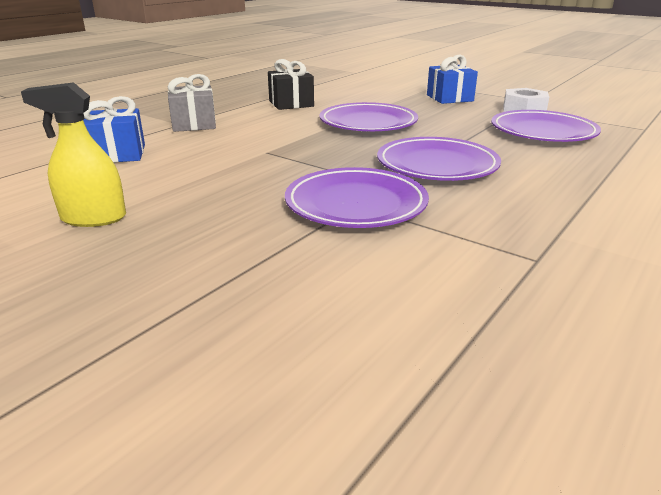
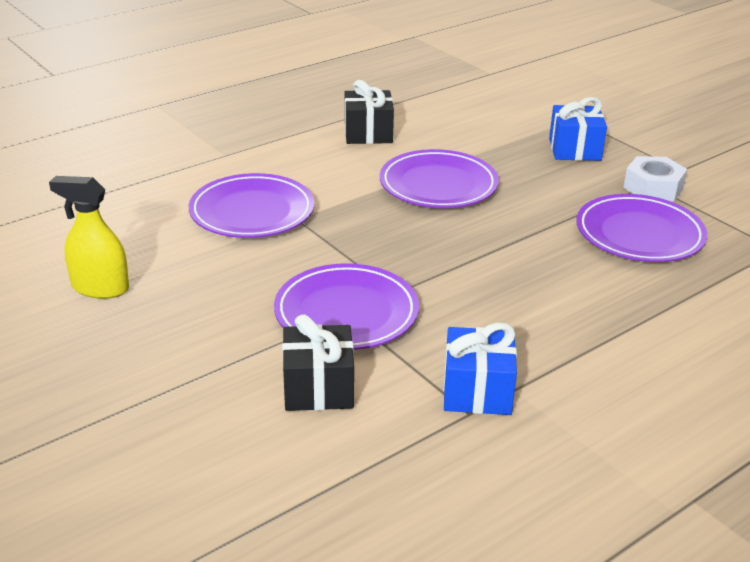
camera: 15 degrees right, 5 degrees up
blue gift [83,96,145,163] -> blue gift moved to [443,323,517,415]
grey gift [168,74,216,132] -> none
purple plate [377,137,501,181] -> purple plate moved to [189,173,315,238]
none -> black gift [282,314,354,411]

